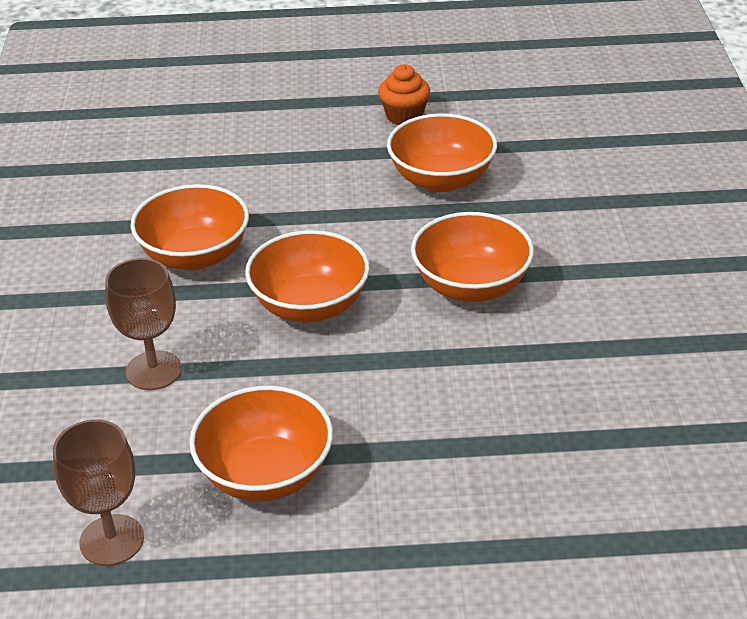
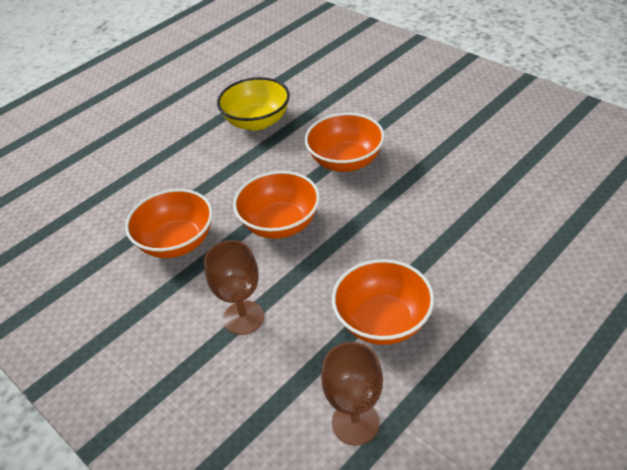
camera: 40 degrees left, 5 degrees up
orange cupcake [378,64,430,125] -> none
orange bowl [387,113,497,192] -> yellow bowl [217,77,290,130]

